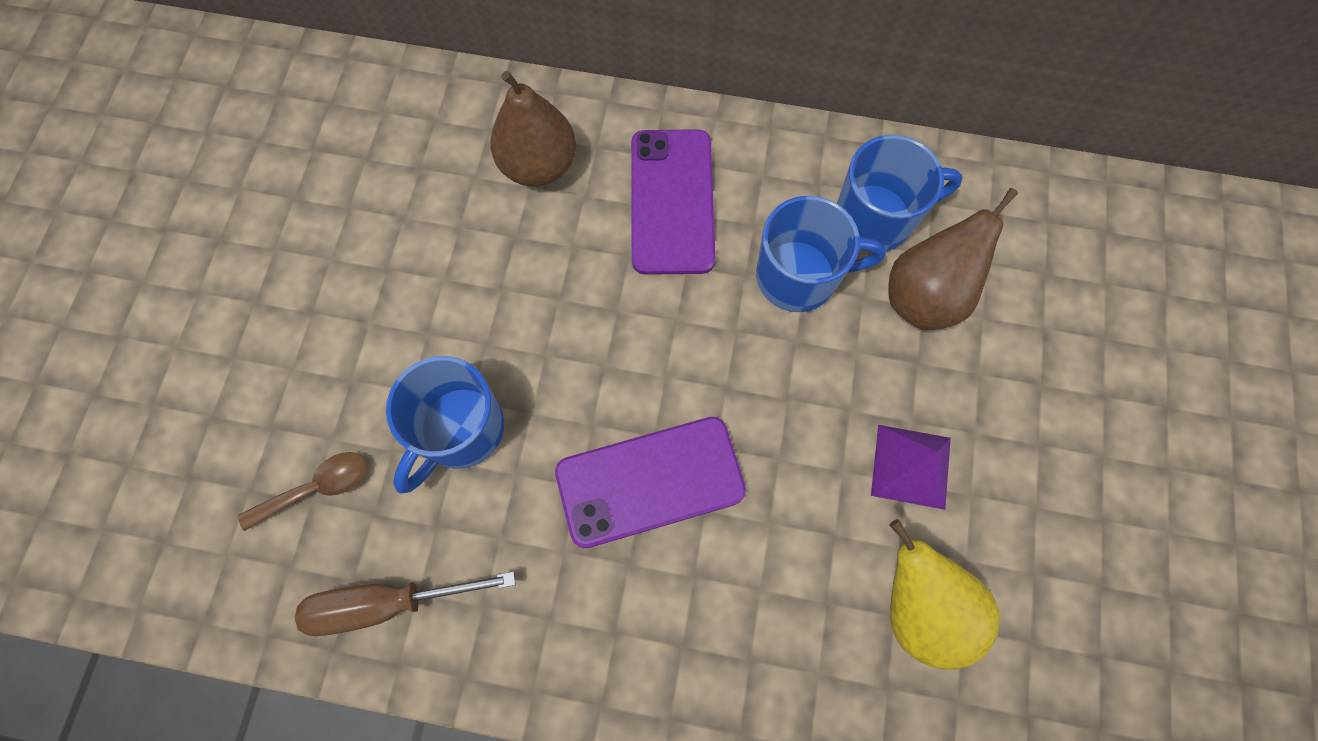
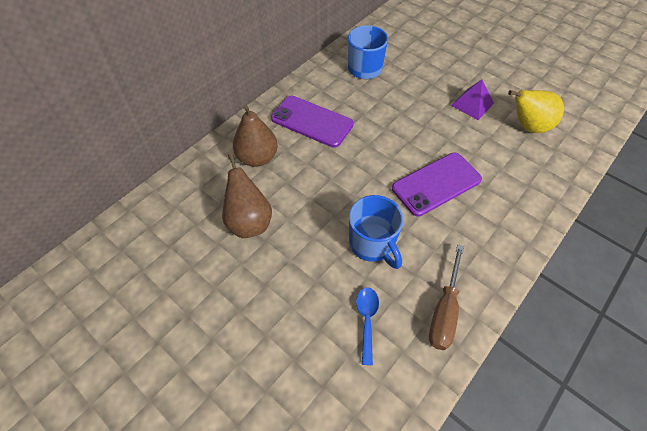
camera: 60 degrees left, 15 degrees down
brown spoon [238,452,367,531] -> blue spoon [356,287,379,365]
purple phone [555,417,746,548] -> purple phone turned 45 degrees clockwise [392,153,482,217]
blue mug [756,196,886,312] -> none
brown pear [888,188,1018,330] -> brown pear moved to [222,153,272,238]

